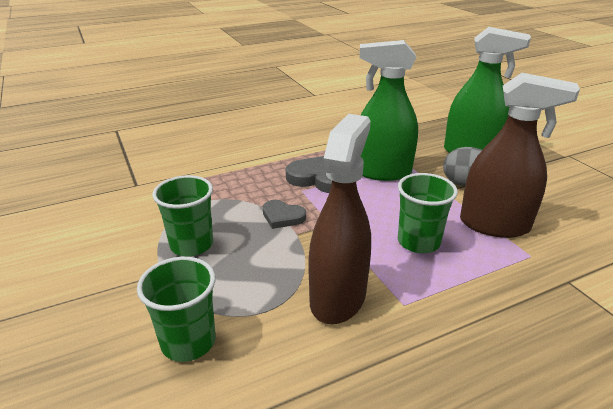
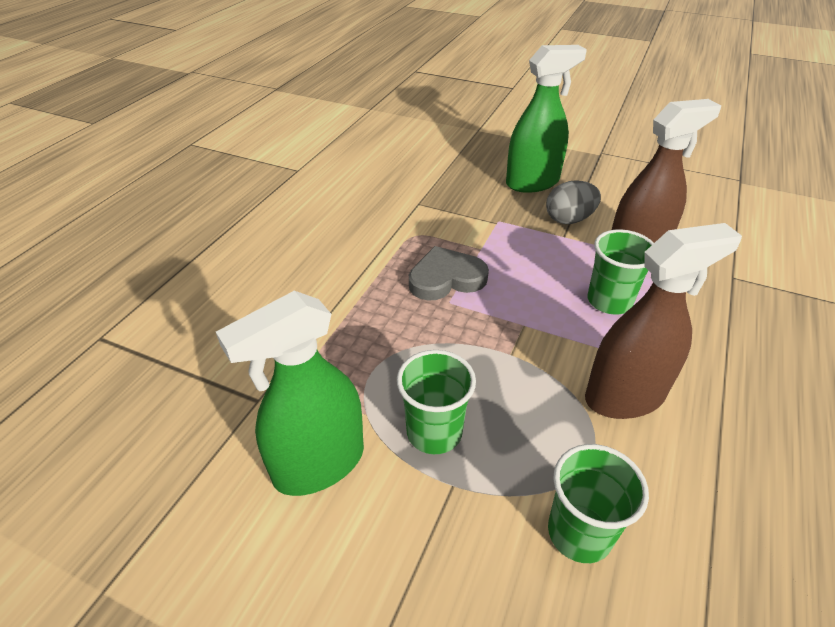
camera: 40 degrees left, 10 degrees up
grey heart [263,200,306,229] -> none
brown spray bottle [308,114,371,324] -> brown spray bottle turned 90 degrees clockwise [585,223,742,419]
green spray bottle [359,40,418,181] -> green spray bottle moved to [216,291,364,496]

